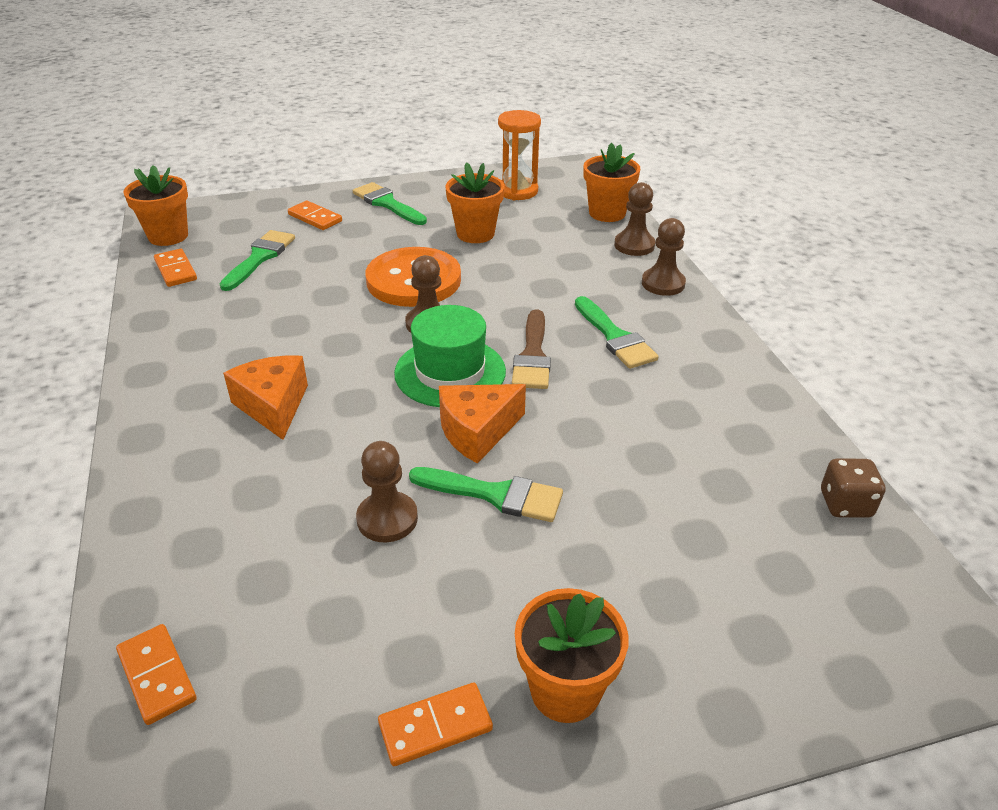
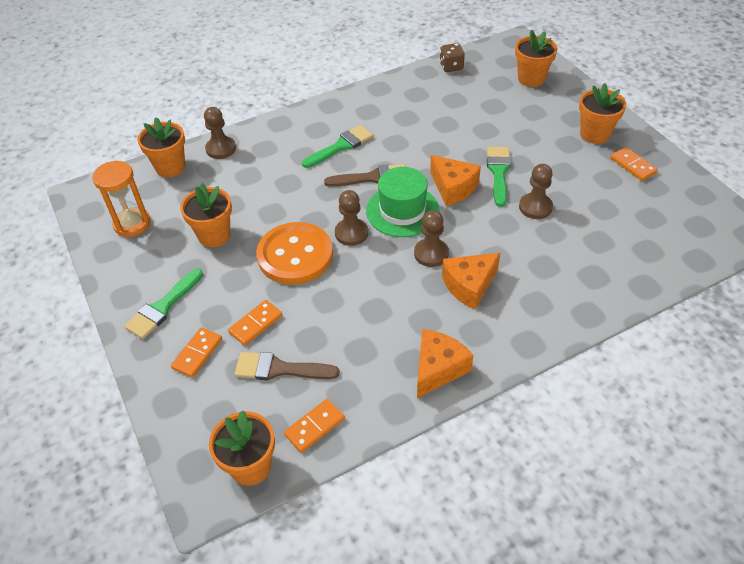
camera: 100 degrees left, 10 degrees up
orange domino [116,624,197,725] -> orange domino moved to [228,300,282,346]
green brush [220,230,295,291] -> brown brush [235,352,340,380]
brown pawn [642,218,686,296] -> brown pawn moved to [414,210,449,267]
none -> orange cheese [417,329,473,398]
none -> orange flower pot [515,30,557,87]

